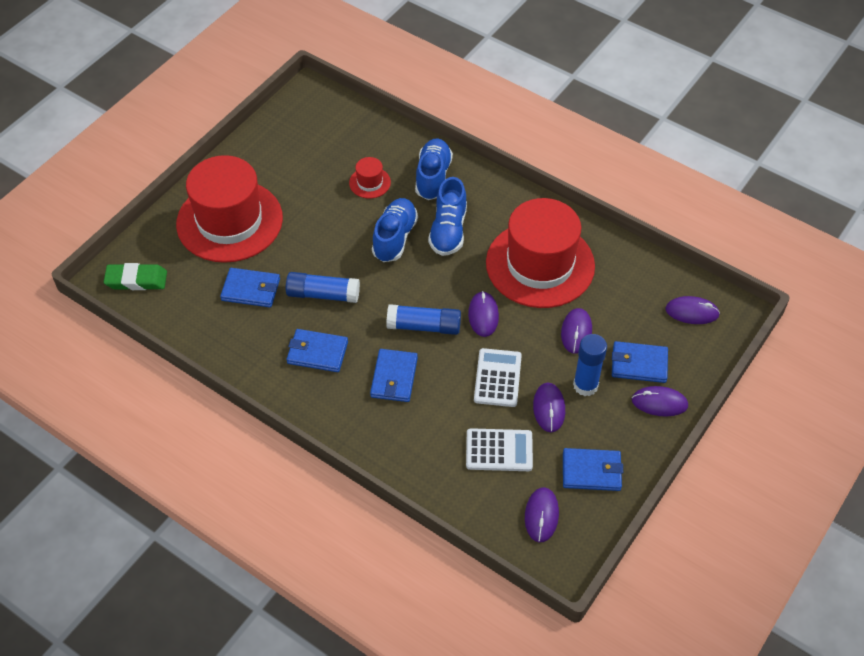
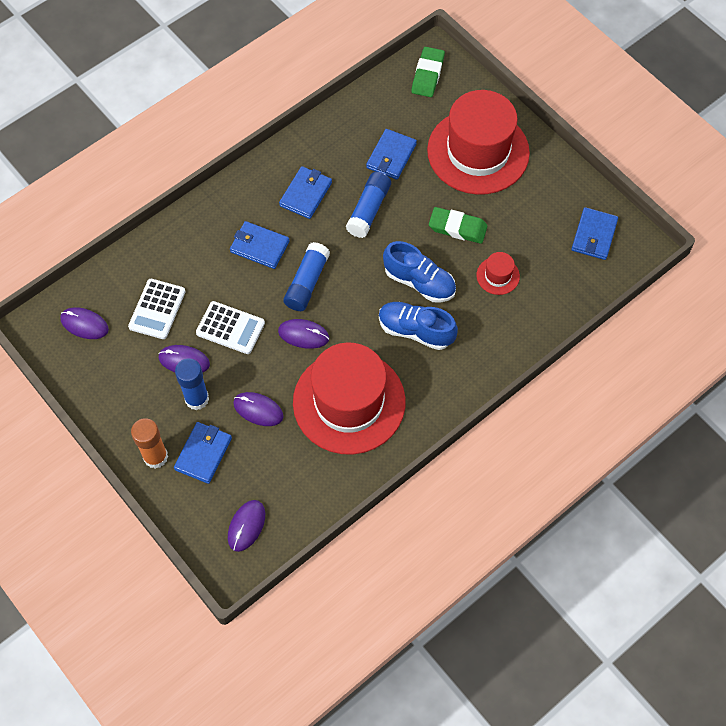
camera: 105 degrees right, 10 degrees up
blue shoe [415,138,453,200] -> none
blue wallet [563,448,623,491] -> blue wallet moved to [571,207,618,260]
purple mouse [632,386,688,416] -> orange glue stick [131,418,168,469]
none -> green eraser [429,207,488,244]

